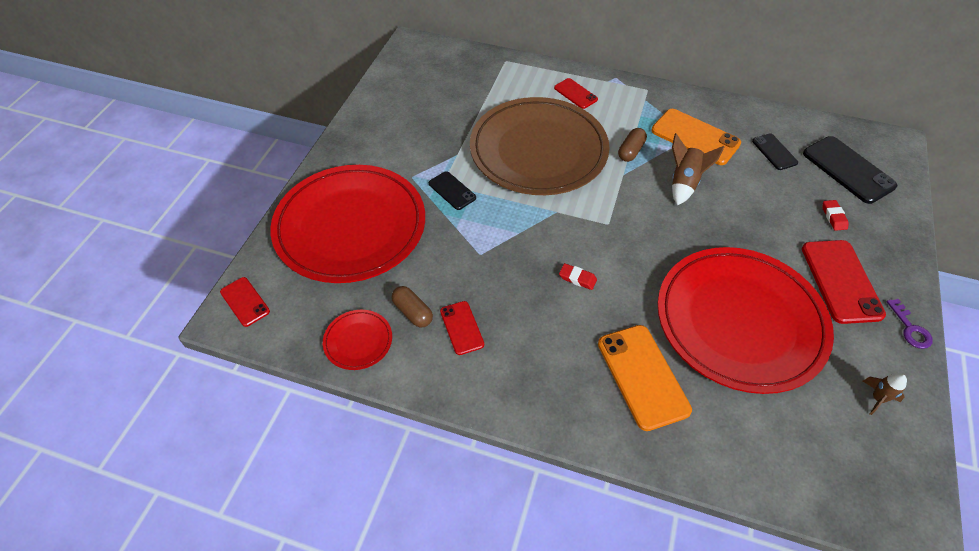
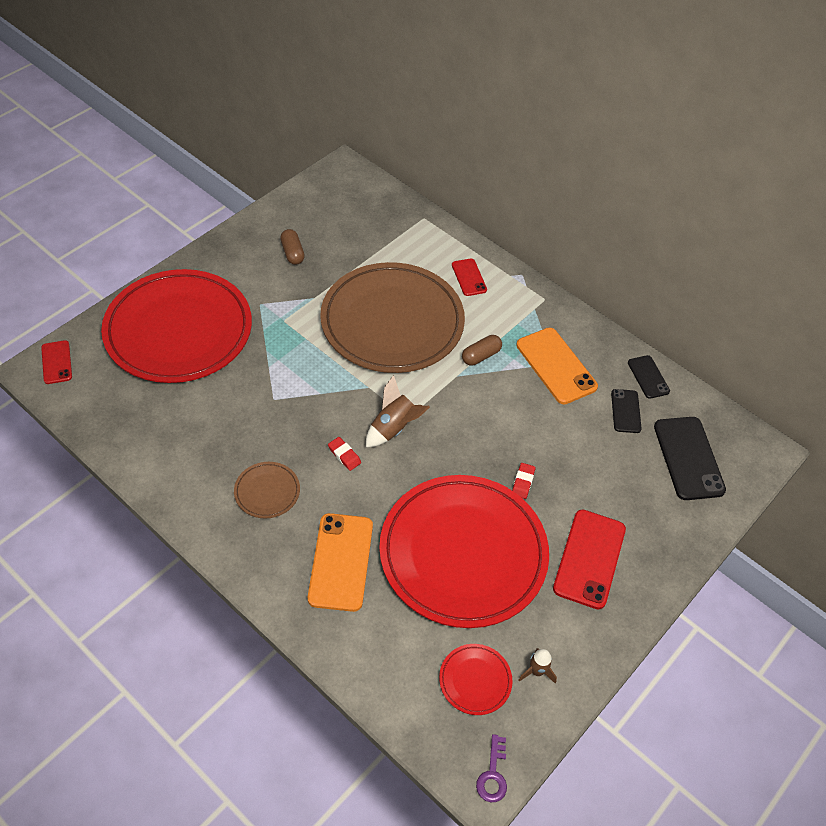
camera: 20 degrees right, 0 degrees up
red plate [323,310,392,370] -> red plate moved to [439,644,513,715]
brown capsule [392,286,433,328] -> brown capsule moved to [280,229,305,265]
black phone [429,171,476,210] -> black phone moved to [628,355,670,399]
red phone [440,301,484,355] -> none
brown rocket [672,133,724,205] -> brown rocket moved to [366,375,430,447]
red eraser [822,200,849,231] -> red eraser moved to [512,463,535,499]
purple key [886,299,933,349] -> purple key moved to [476,734,507,802]
none -> brown plate [234,462,300,518]

